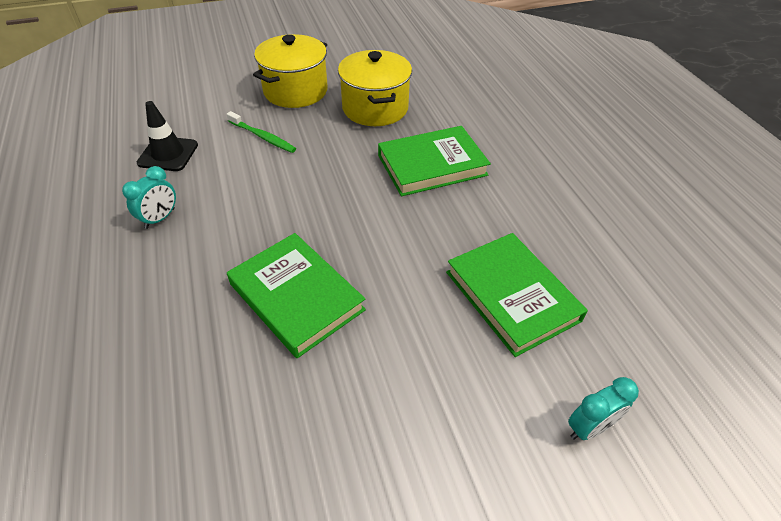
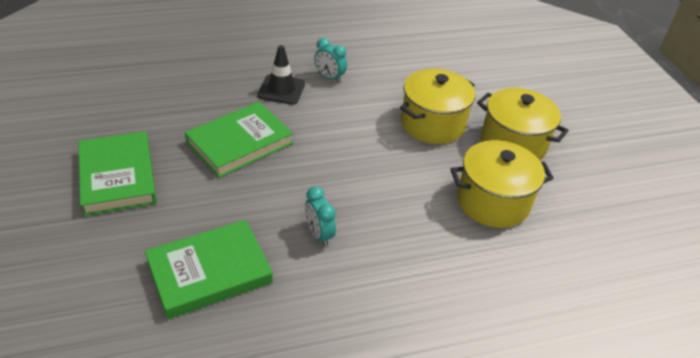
camera: 90 degrees right, 5 degrees down
black traffic cone [137,101,198,171] -> black traffic cone moved to [257,45,305,105]
green toothbrush [226,111,296,153] -> yellow pot [400,69,475,144]
green book [378,126,491,196] -> green book moved to [78,131,157,216]
turquoise clock [568,377,639,440] -> turquoise clock moved to [305,186,336,247]

